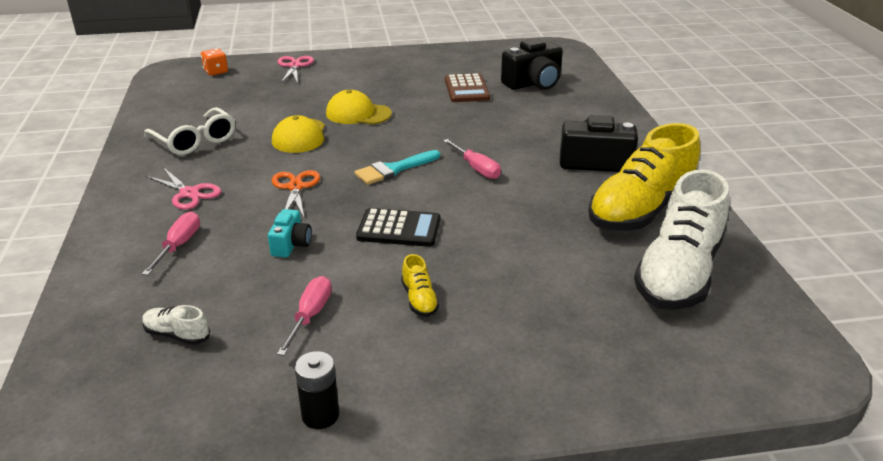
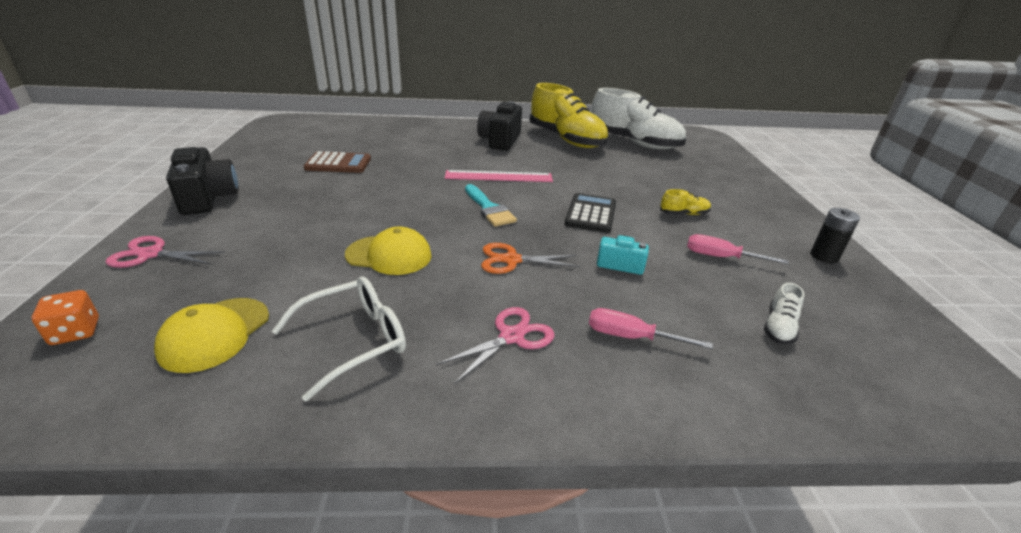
camera: 85 degrees left, 0 degrees up
yellow cap [326,90,392,124] -> yellow cap moved to [154,298,269,373]
pink screwdriver [443,139,501,179] -> pink ruler [445,170,553,182]
black camera [501,38,563,90] -> black camera moved to [166,147,239,215]

